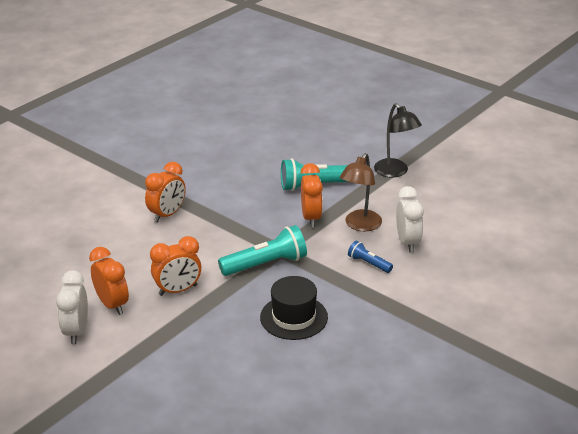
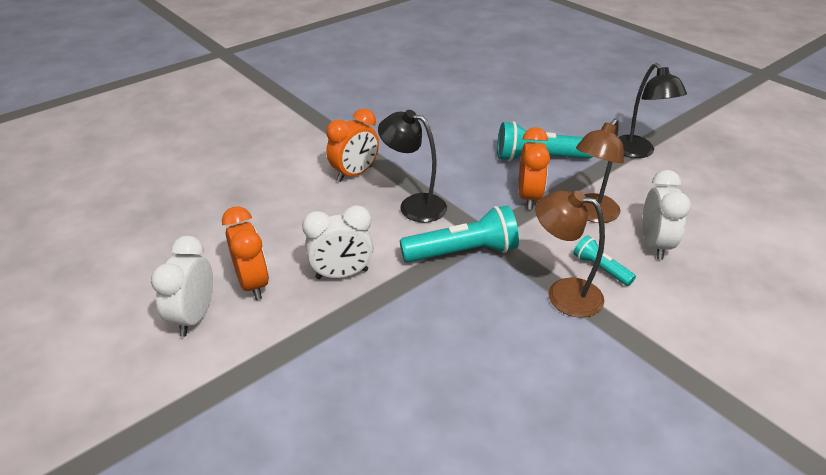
camera: 10 degrees right, 5 degrees up
orange clock [150,236,201,296] -> white clock [302,205,373,279]
black hat [260,276,328,340] -> none
blue flashlight [348,241,393,273] -> turquoise flashlight [573,235,636,286]
none -> black lamp [378,110,447,222]
none -> brown lamp [535,190,605,318]

